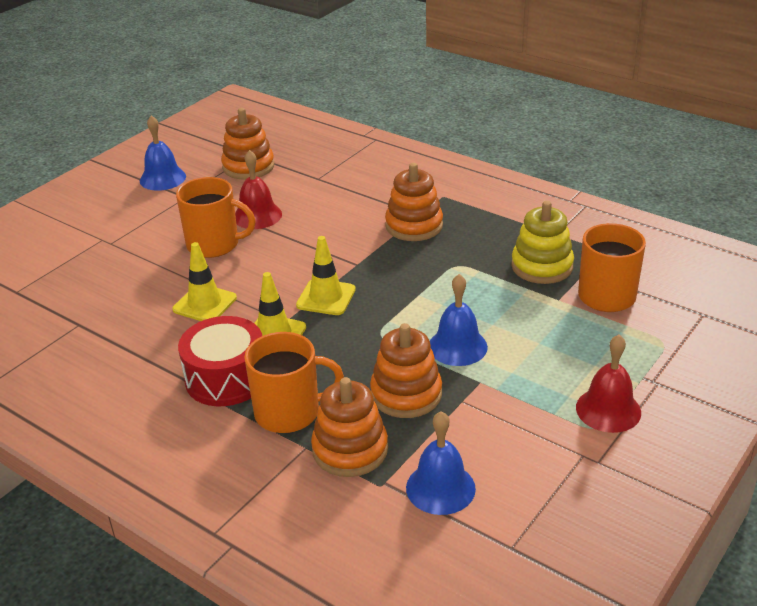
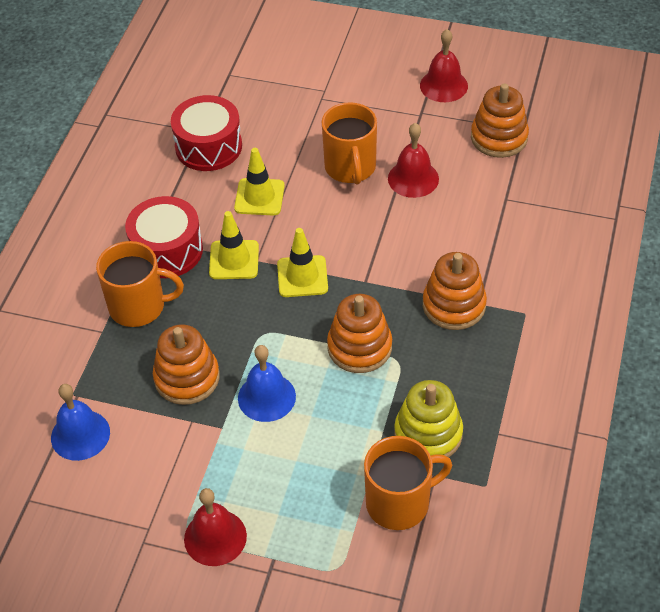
camera: 70 degrees right, 15 degrees up
blue bell [140,115,186,191] -> red bell [420,29,468,102]
orange mug [244,332,344,433] -> orange mug turned 60 degrees counterclockwise [96,241,184,327]
orange stacking toy [311,377,388,477] -> orange stacking toy moved to [327,294,392,373]
none -> red drum [171,95,242,171]

